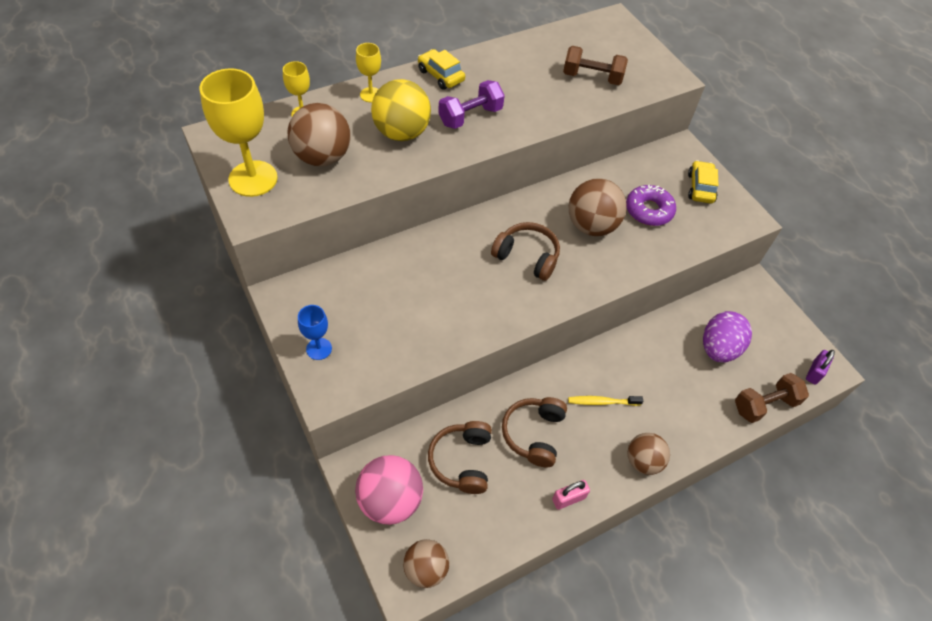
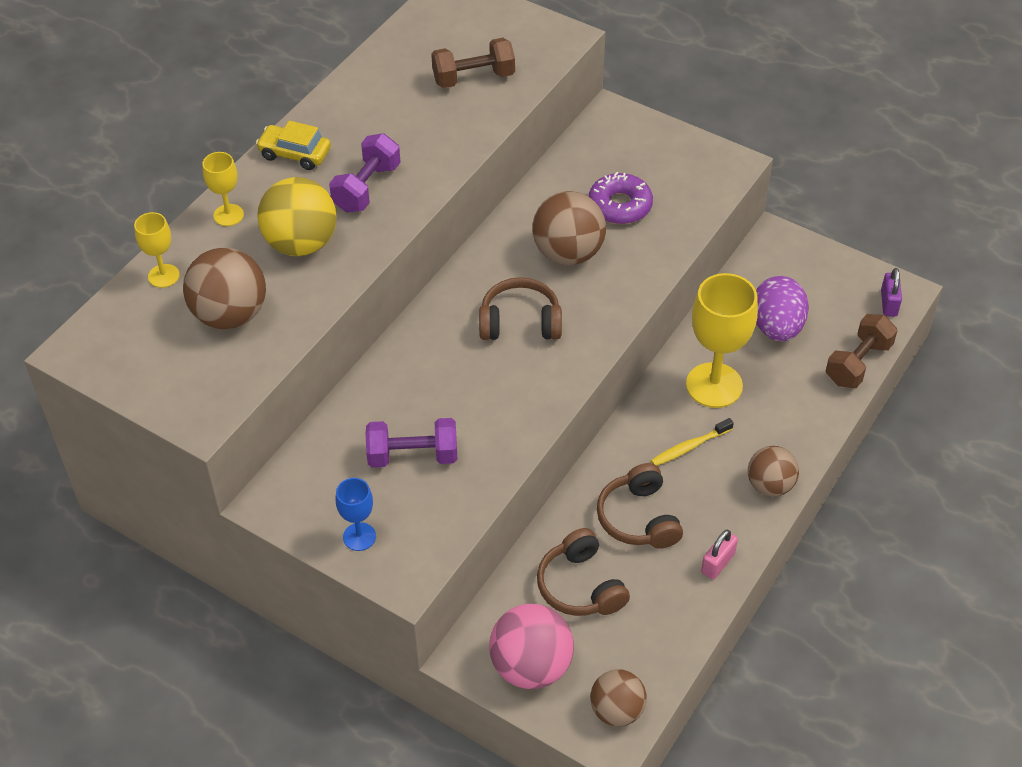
camera: 25 degrees left, 5 degrees down
yellow goblet [200,68,278,197] -> yellow goblet moved to [686,273,758,408]
yellow car [688,160,719,204] -> none
none -> purple dumbbell [366,418,457,468]

